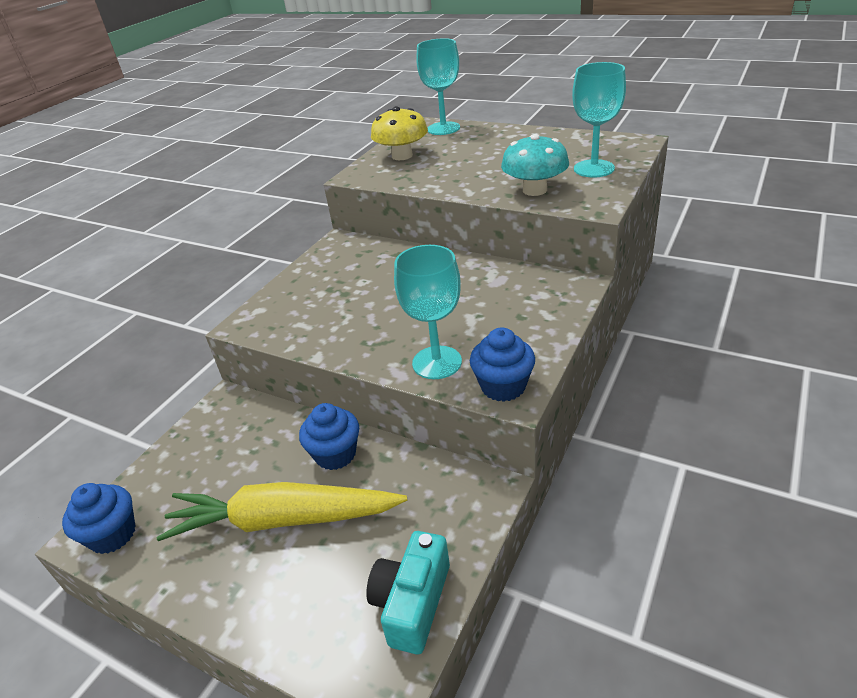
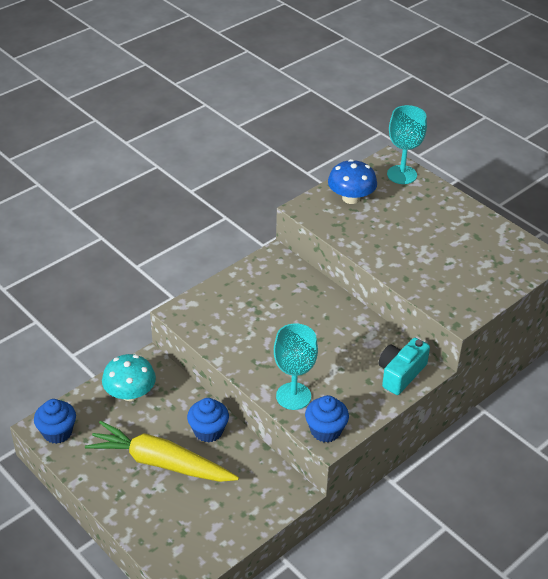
camera: 15 degrees right, 5 degrees up
turquoise camera [366,531,450,655] -> turquoise camera moved to [379,338,430,395]
yellow mushroom [371,106,428,160] -> blue mushroom [328,159,377,204]
turquoise mushroom [501,134,569,196] -> turquoise mushroom moved to [102,354,156,401]
turquoise goblet [572,62,626,177] -> none

